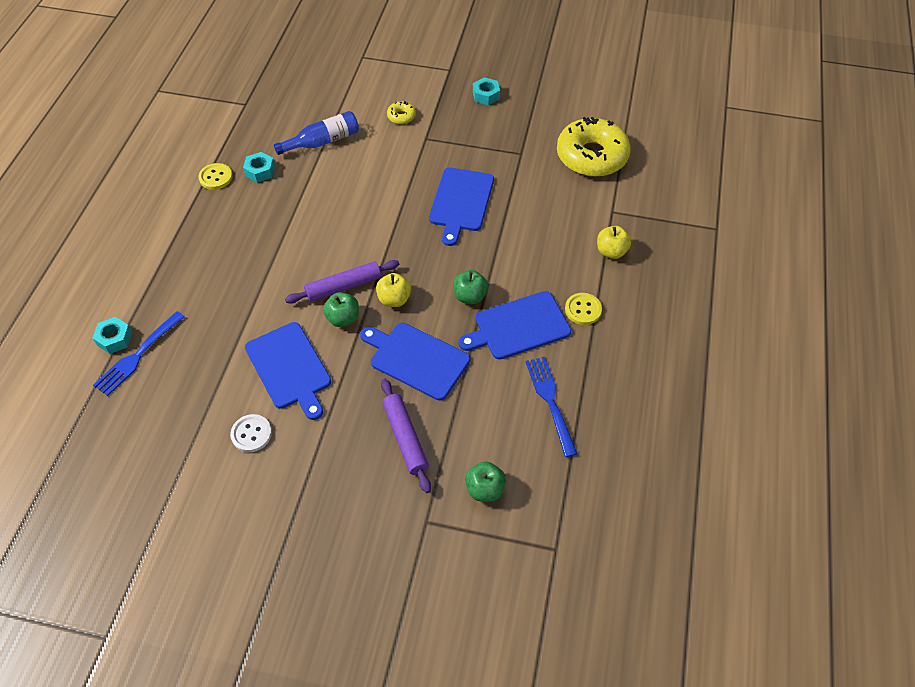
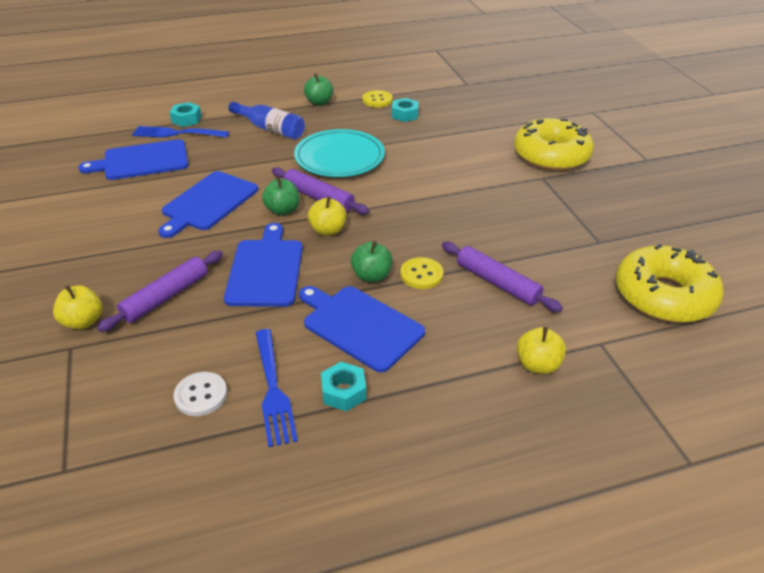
camera: 60 degrees right, 15 degrees down
white button [230,414,272,452] -> white button moved to [173,372,227,416]
blue bottle [274,111,359,155] -> blue bottle moved to [228,101,305,139]
yellow donut [387,101,416,124] -> yellow donut [514,118,594,171], size x2.42
blue cutting board [429,167,494,246] -> blue cutting board moved to [78,139,188,180]
green apple [465,462,506,502] -> green apple moved to [304,73,333,106]
turquoise nut [473,77,500,105] -> turquoise nut moved to [321,362,366,411]
blue fork [526,357,577,457] -> blue fork turned 120 degrees clockwise [256,329,297,447]
yellow button [565,293,602,325] -> yellow button moved to [400,257,443,289]
none -> yellow apple [53,285,102,329]
none -> turquoise plate [294,129,385,177]
none -> purple rolling pin [442,242,563,312]

